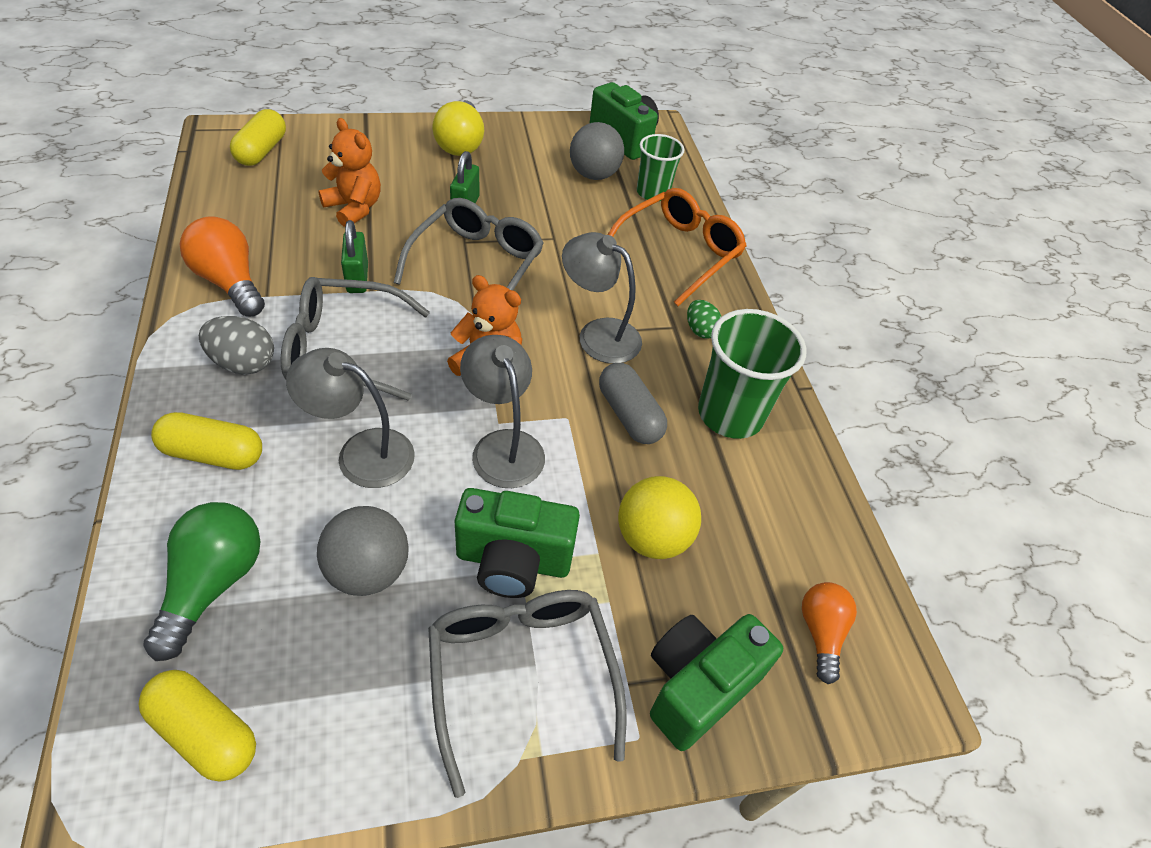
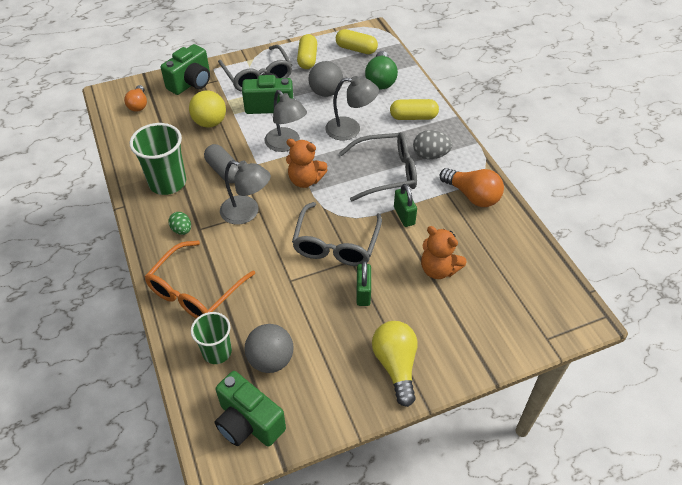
camera: 175 degrees right, 0 degrees up
yellow capsule [230,109,286,166] -> yellow capsule moved to [297,34,317,69]

